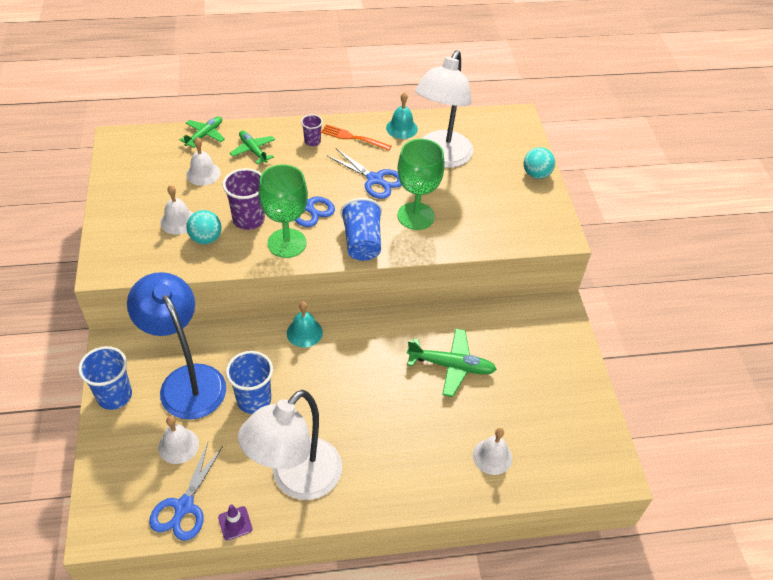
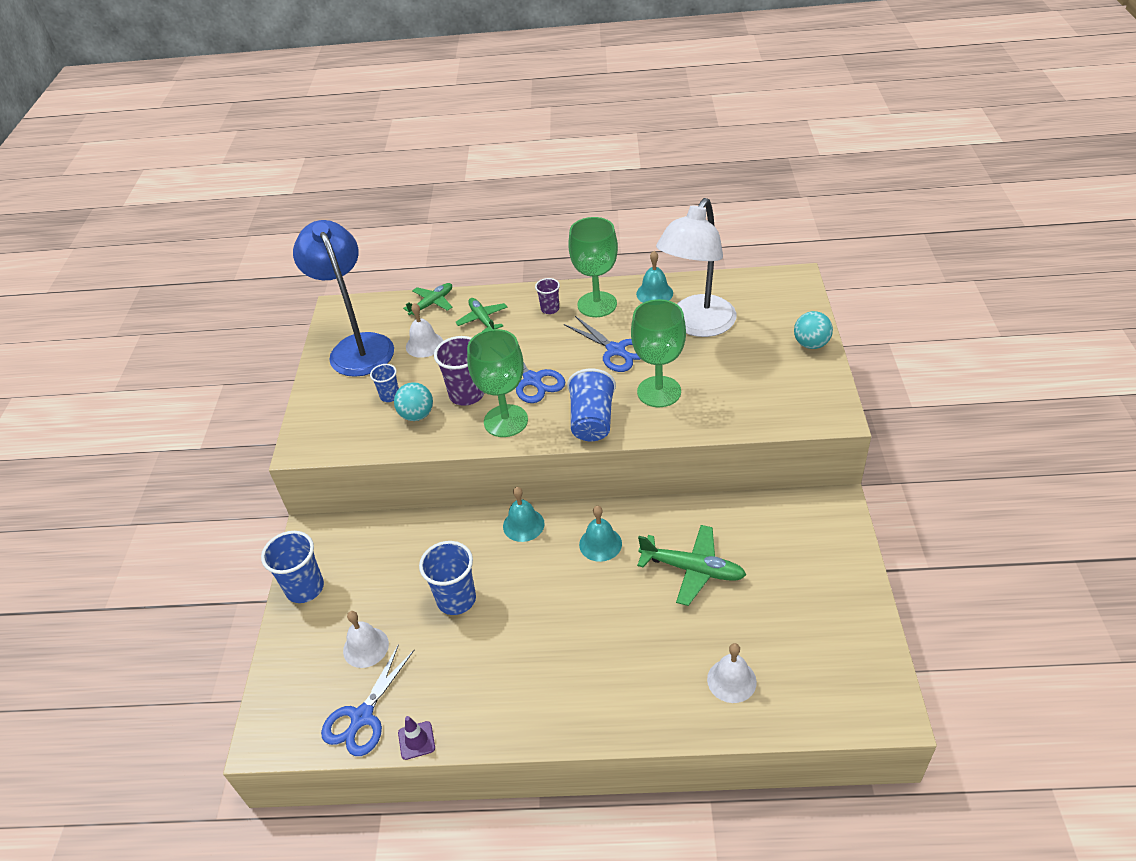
camera: 15 degrees right, 5 degrees down
blue lamp [127,272,226,420] -> blue lamp moved to [293,220,394,377]
white bell [160,185,193,235] -> blue cup [370,364,399,402]
white lamp [238,390,342,500] -> none
orange fork [321,124,391,151] -> green goblet [568,217,618,317]
none -> turquoise bell [579,506,622,562]

